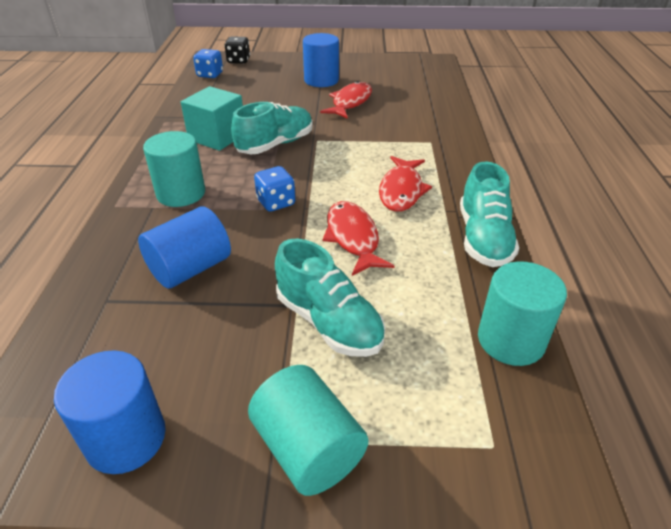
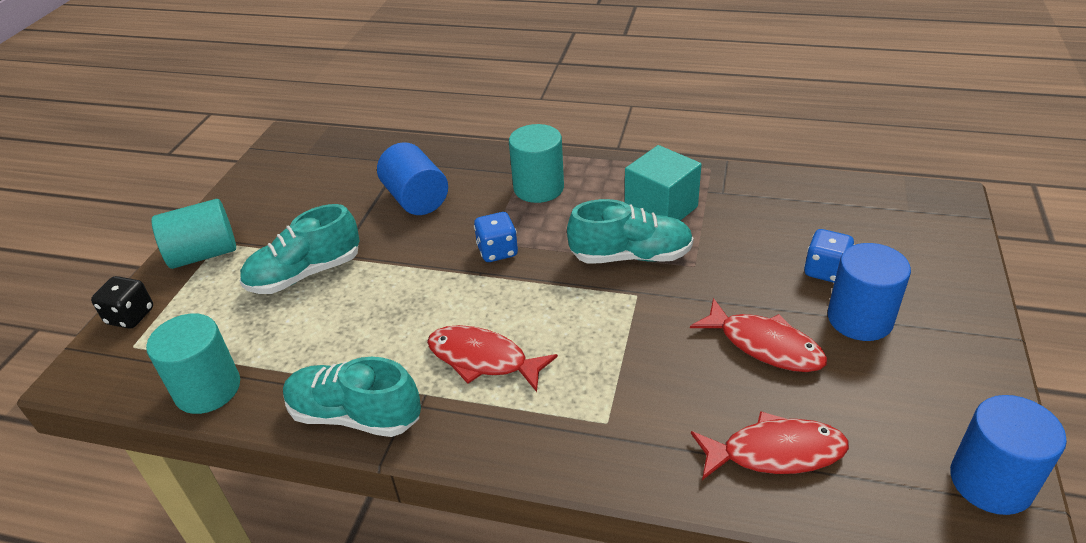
camera: 105 degrees right, 0 degrees up
blue cylinder [54,350,166,474] -> blue cylinder moved to [950,395,1067,515]
blue dice [193,49,223,78] -> blue dice moved to [804,229,855,283]
black dice [224,36,250,64] -> black dice moved to [91,276,153,329]
turquoise shoe [231,102,313,154] -> turquoise shoe turned 60 degrees counterclockwise [567,199,694,264]
red fish [322,201,395,276] -> red fish moved to [691,411,849,480]

